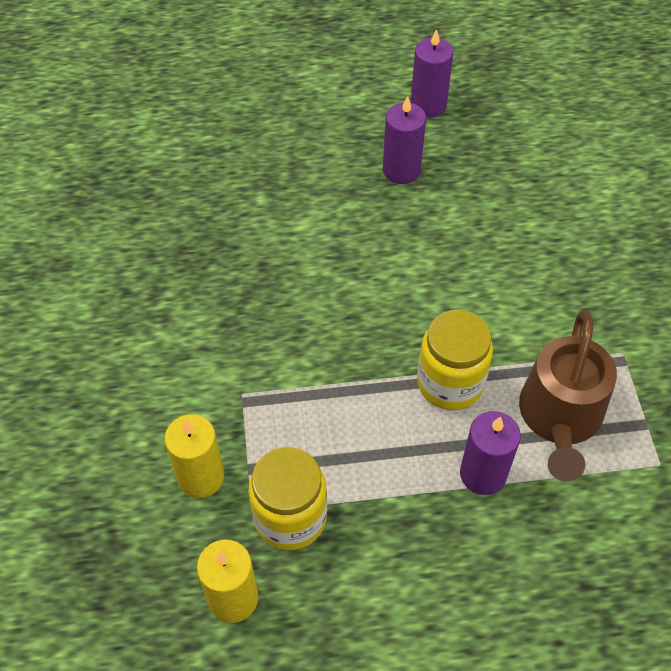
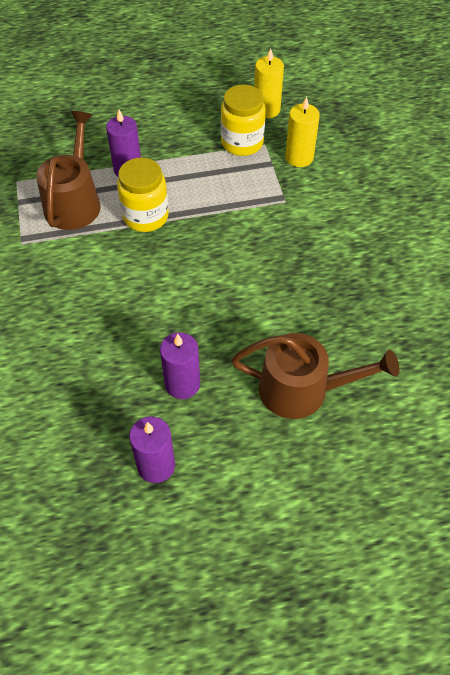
camera: 175 degrees right, 0 degrees up
none -> brown watering can [231,333,399,419]

